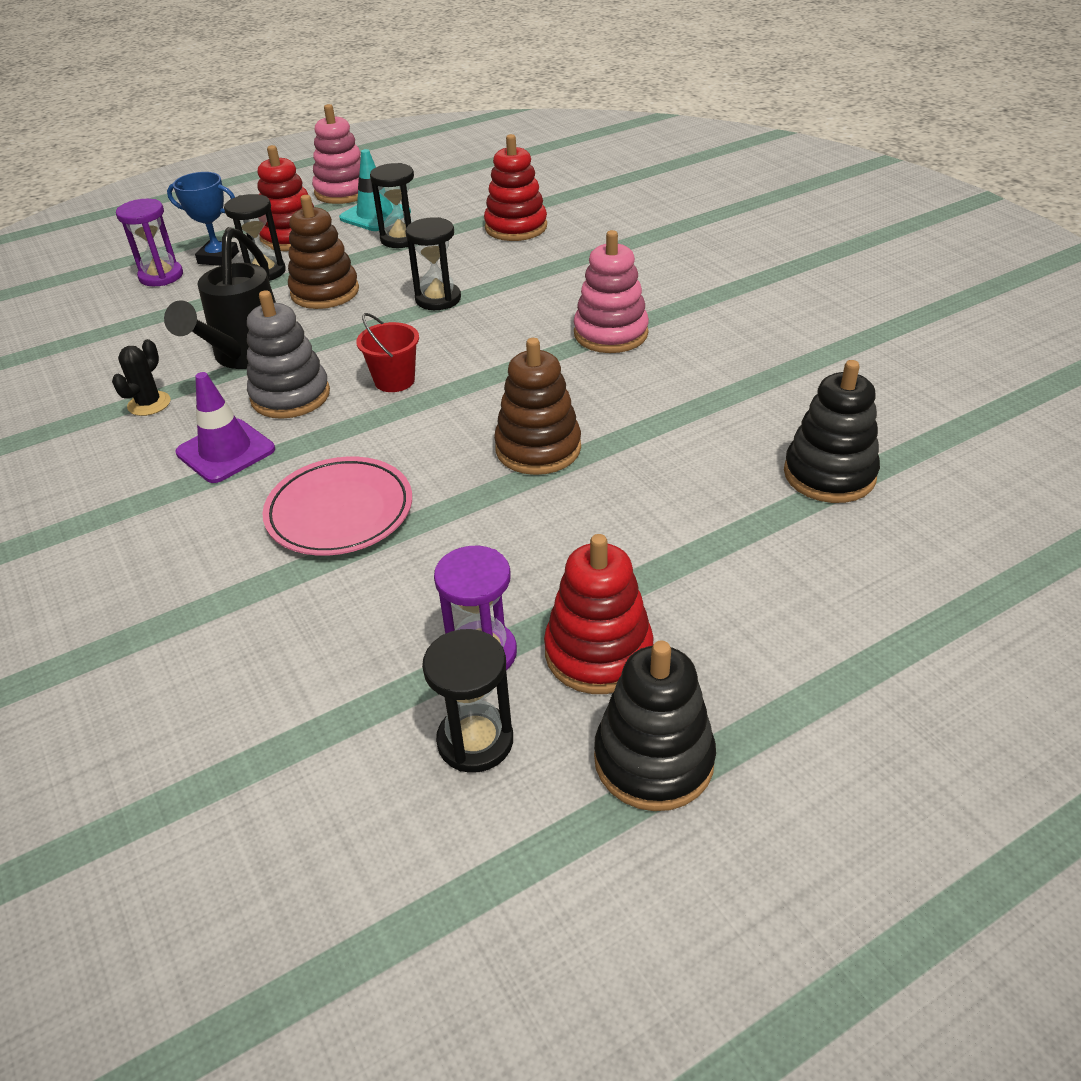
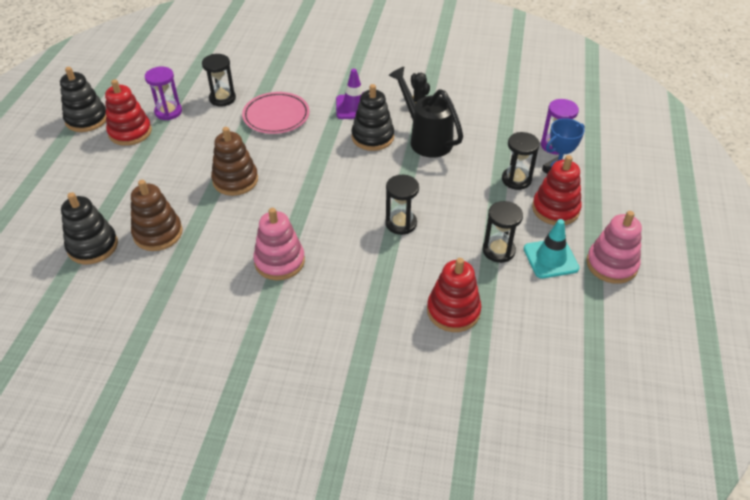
camera: 130 degrees right, 5 degrees up
grey stacking toy [247,290,330,419] -> black stacking toy [351,84,394,151]
brown stacking toy [288,195,359,309] -> brown stacking toy moved to [131,180,183,251]
red bucket [356,313,419,392] -> none
black hourglass [422,629,513,773] -> black hourglass moved to [202,54,236,107]

